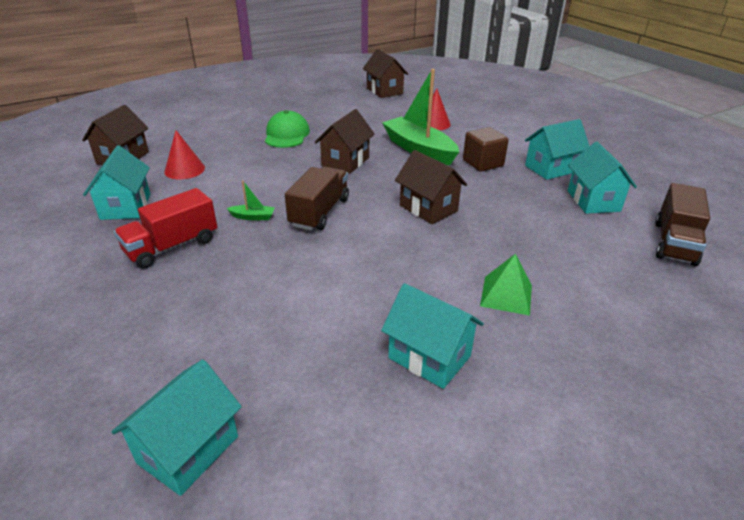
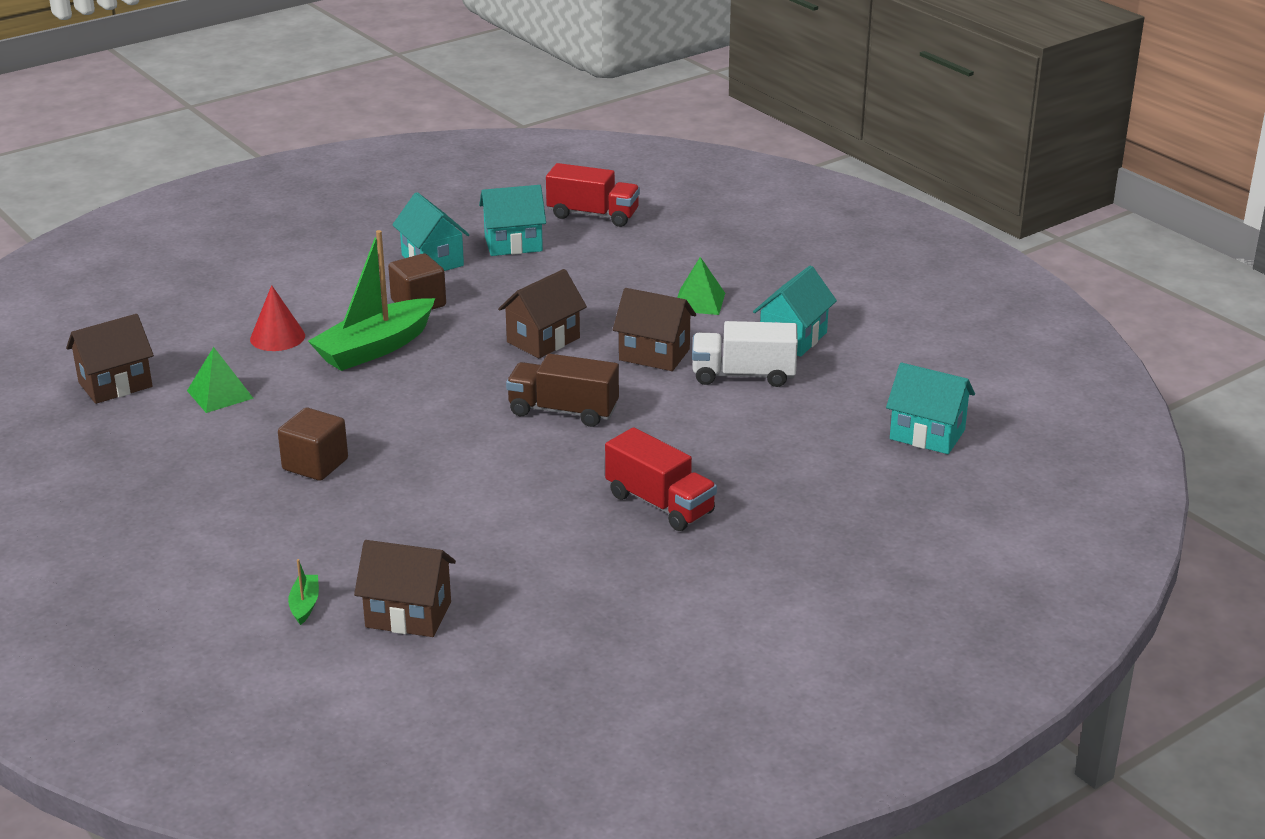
camera: 95 degrees left, 5 degrees down
turquoise house [83,146,151,220] -> none
red cone [164,130,205,179] -> none
green boat [227,180,275,220] -> green boat moved to [288,559,319,625]
green cap [265,110,310,148] -> brown cube [278,408,348,481]
brown house [315,109,375,174] -> brown house moved to [613,288,696,371]
brown truck [655,183,710,266] -> red truck [546,163,640,227]
none -> green pyramid [187,347,254,413]
none -> white truck [692,321,798,387]

